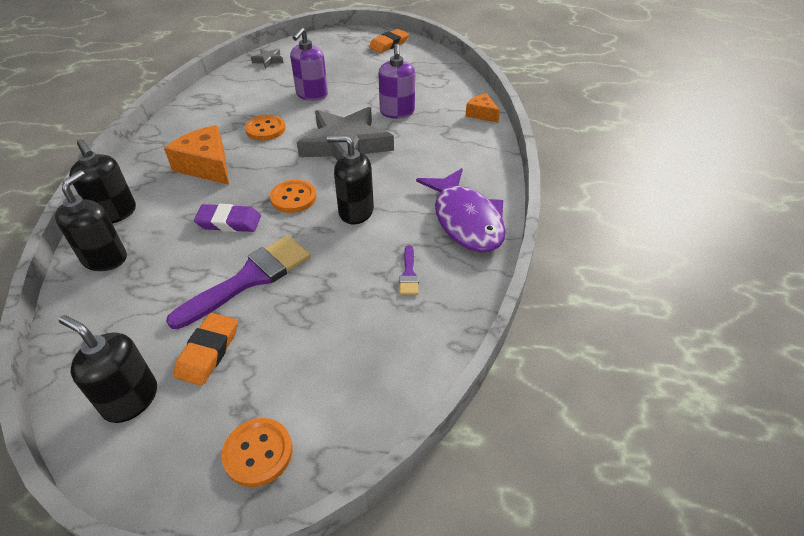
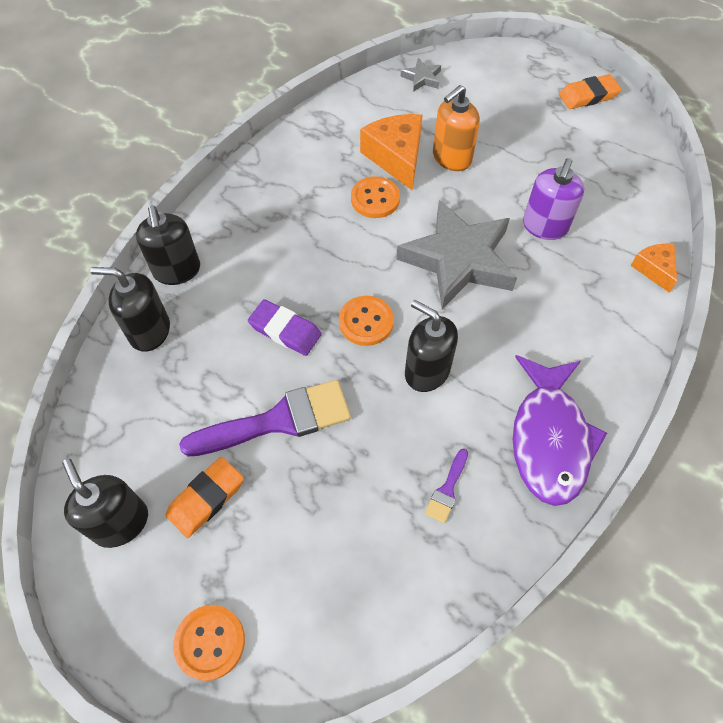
camera: 25 degrees right, 15 degrees up
black soap dispenser [55,170,127,271] -> black soap dispenser turned 120 degrees counterclockwise [90,267,170,352]
orange cheese [164,125,229,185] -> orange cheese moved to [360,114,422,190]
purple soap dispenser [290,27,328,101] -> orange soap dispenser [433,85,480,171]

